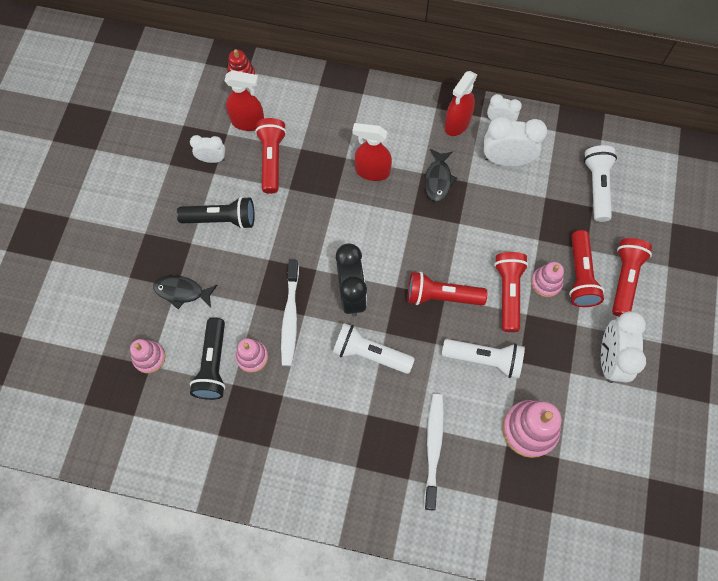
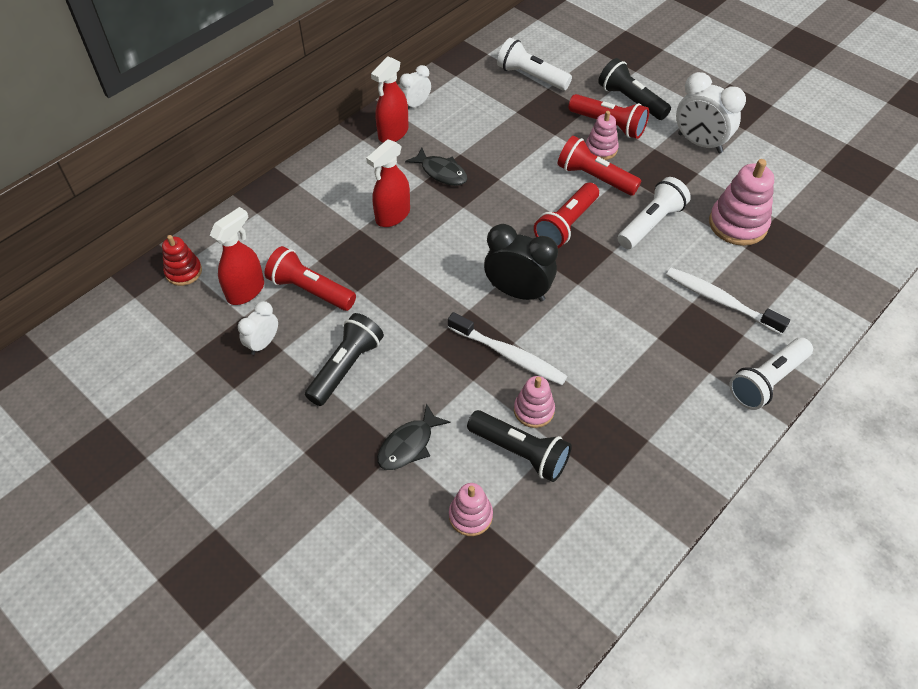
camera: 60 degrees left, 15 degrees down
white flashlight [333,323,415,374] -> white flashlight moved to [729,338,813,410]
red spray bottle [444,71,477,136] -> red spray bottle turned 60 degrees clockwise [371,56,408,143]
white clock [484,117,547,167] -> none
red flashlight [612,238,652,317] -> black flashlight [598,58,671,120]

